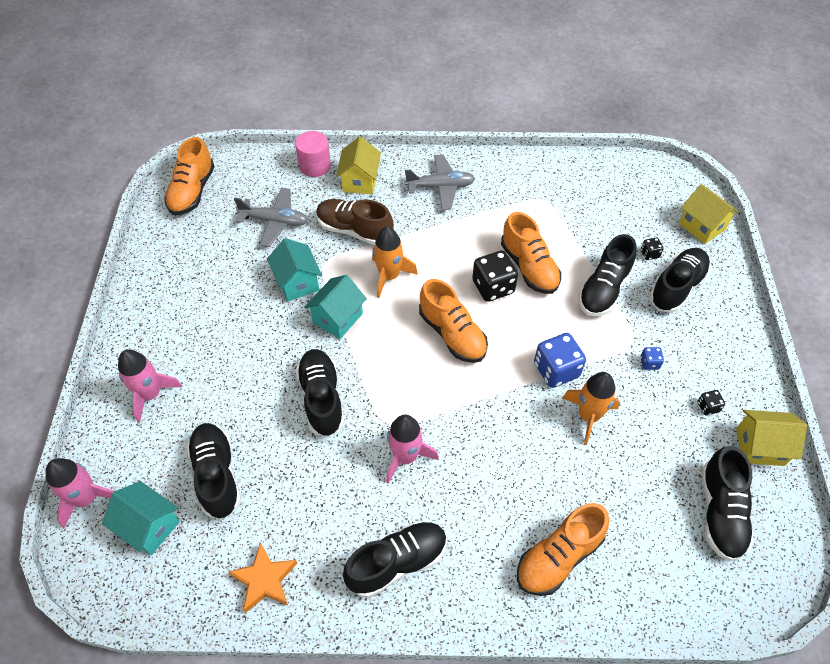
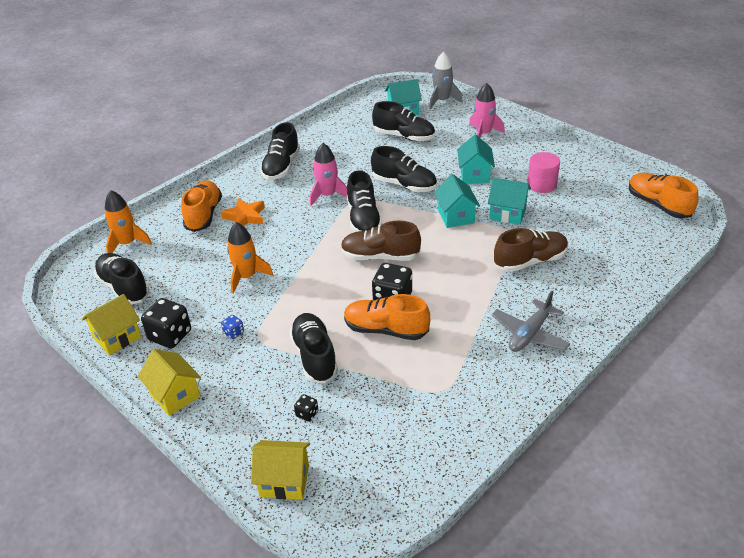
camera: 135 degrees right, 15 degrees down
pink rocket [46,458,114,528] -> grey rocket [429,52,462,109]
orange star [229,542,297,613] -> orange star moved to [221,198,265,226]
grey plane [234,188,308,247] -> none
pink cylinder [295,131,331,177] -> pink cylinder moved to [527,152,560,193]
yellow house [336,137,381,194] -> yellow house moved to [138,349,201,416]
orange rocket [372,227,418,298] -> orange rocket moved to [105,190,152,253]
orange shoe [419,279,488,363] -> brown shoe [341,221,421,261]
blue dice [534,333,586,388] -> none
black shoe [649,248,710,313] -> black shoe moved to [347,171,382,232]
black dice [698,390,725,415] -> black dice [141,298,191,348], size x2.09
none -> turquoise house [457,135,495,184]

